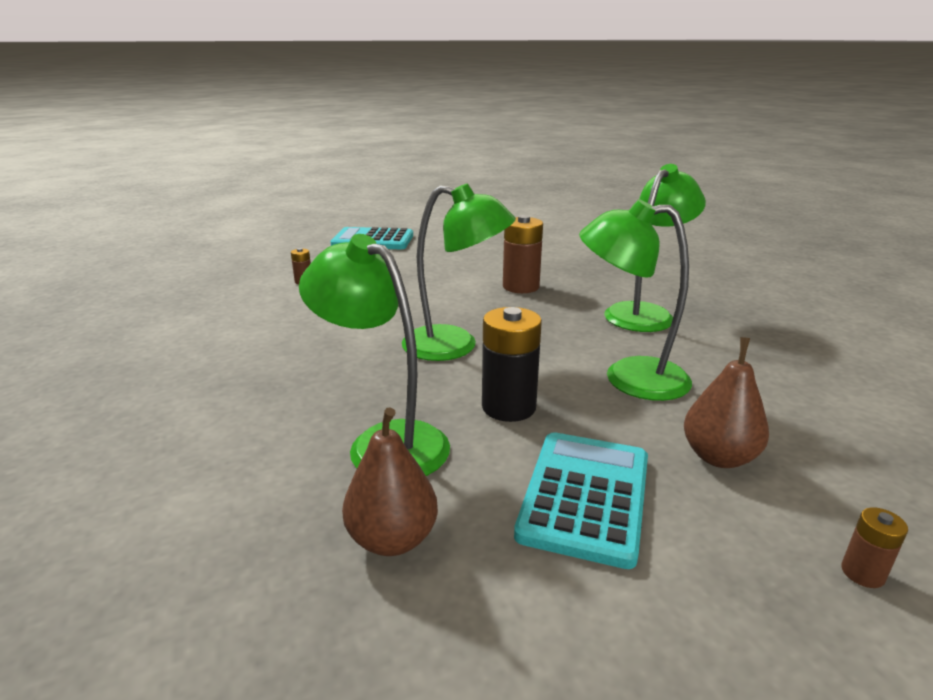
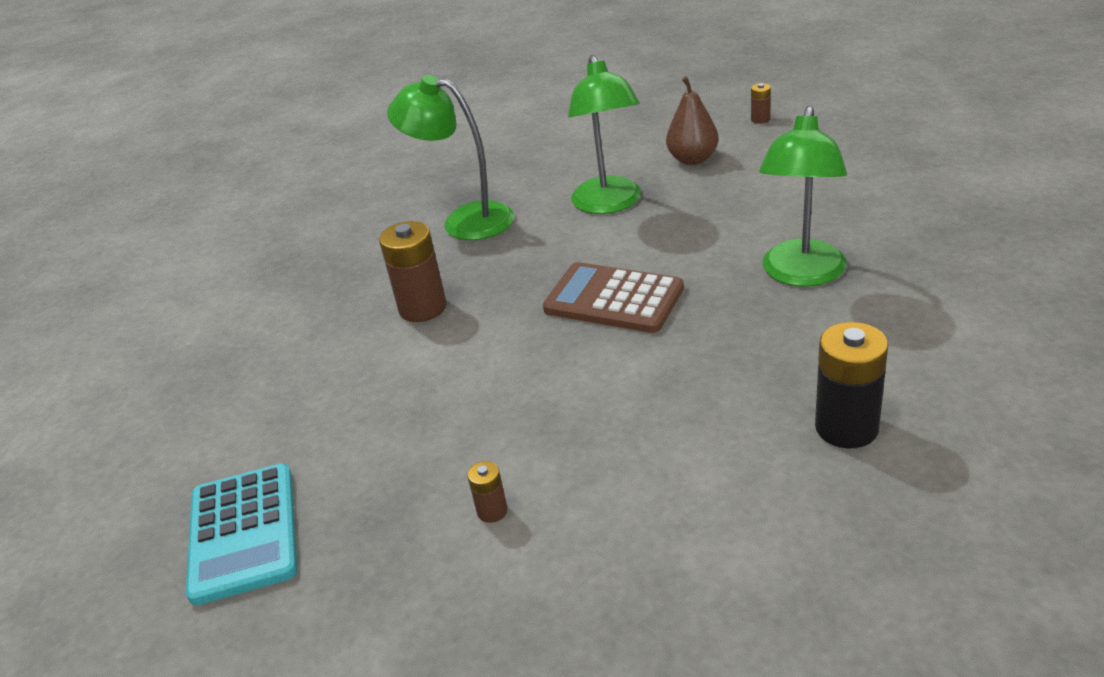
camera: 105 degrees left, 10 degrees up
brown pear [342,407,438,556] -> none
green lamp [402,183,516,361] -> brown calculator [543,262,684,333]
black battery [482,307,542,422] -> black battery moved to [815,322,888,449]
turquoise calculator [514,432,648,569] -> none

